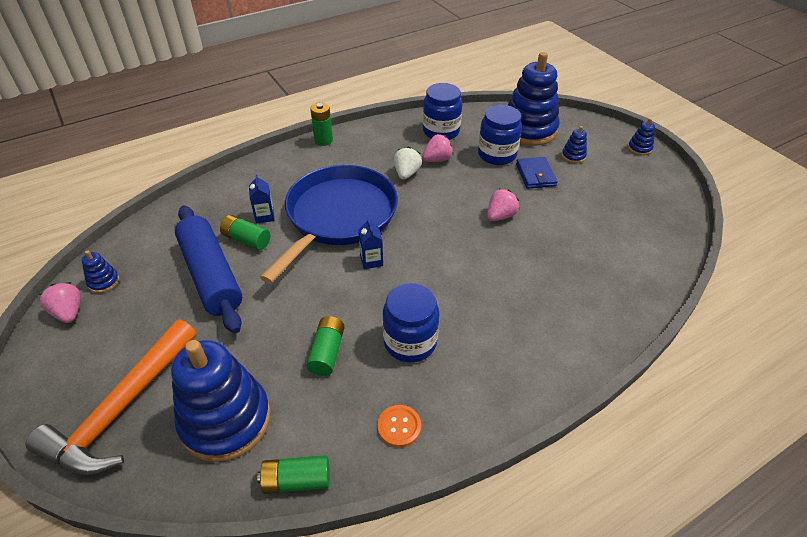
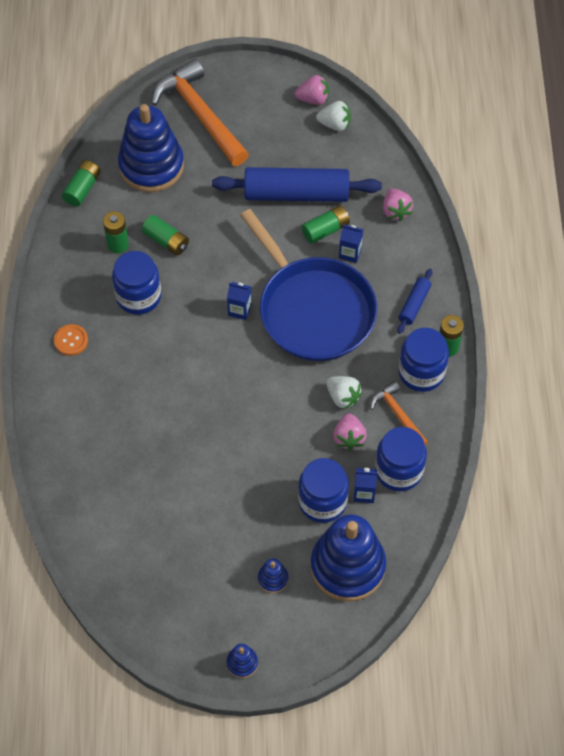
camera: 120 degrees right, 15 degrees up
blue stacking toy [81,250,119,293] -> white strawberry [316,101,351,131]
orange button [377,405,421,448] -> orange button moved to [54,324,88,356]
pink strawberry [487,188,519,221] -> pink strawberry moved to [383,188,413,221]
blue wallet [516,157,558,189] -> none
none -> green battery [103,211,129,254]
none -> blue carton [354,468,377,503]
none -> orange hammer [370,381,428,446]
none -> blue rolling pin [397,269,432,334]
none -> blue jar [399,328,449,392]

